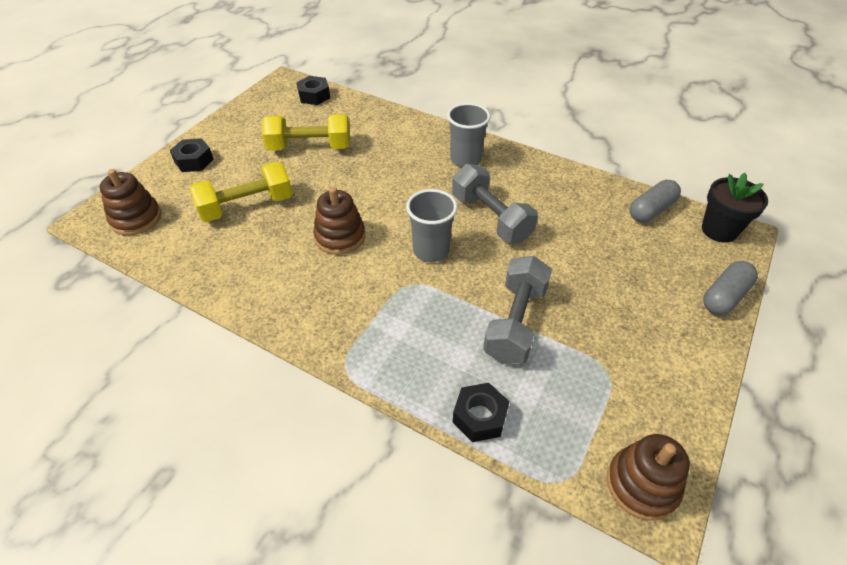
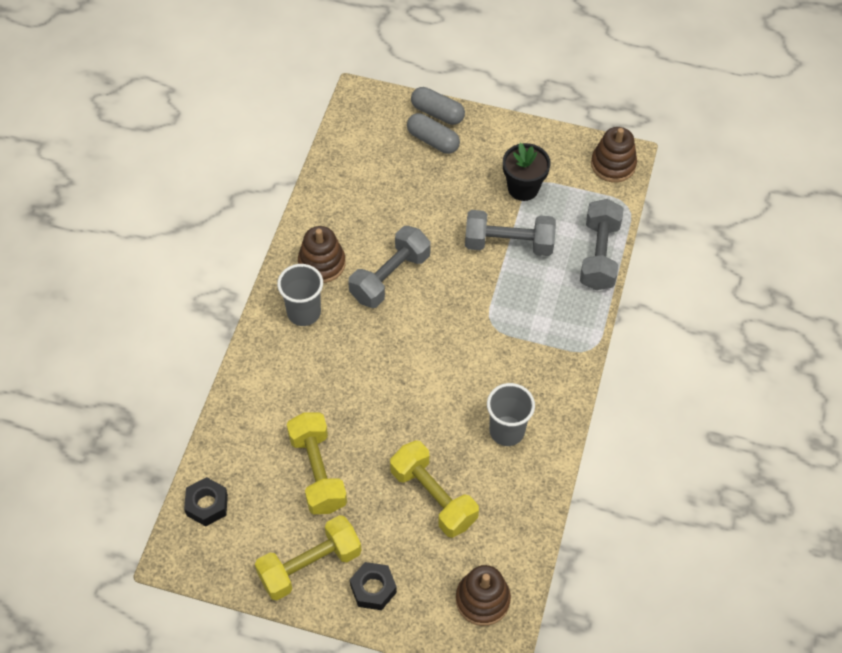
camera: 105 degrees left, 10 degrees up
brown stacking toy [313,187,365,255] -> brown stacking toy moved to [298,226,346,283]
grey cup [406,189,457,262] -> grey cup moved to [487,383,535,446]
black nut [453,383,510,442] -> grey dumbbell [580,199,624,290]
grey capsule [630,180,681,223] -> grey capsule moved to [407,113,460,154]
black flower pot [702,173,768,243] -> black flower pot moved to [503,143,551,201]
none -> yellow dumbbell [255,515,362,600]

